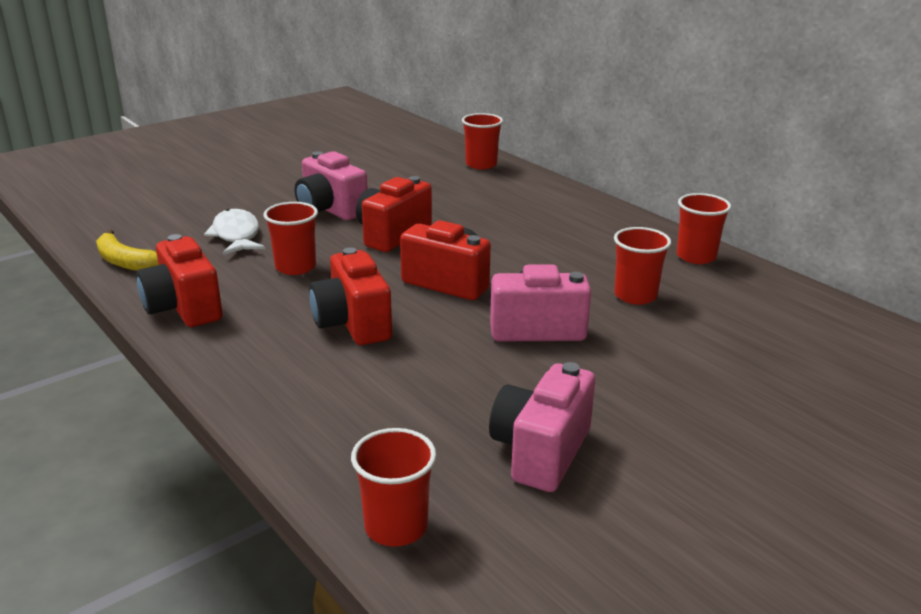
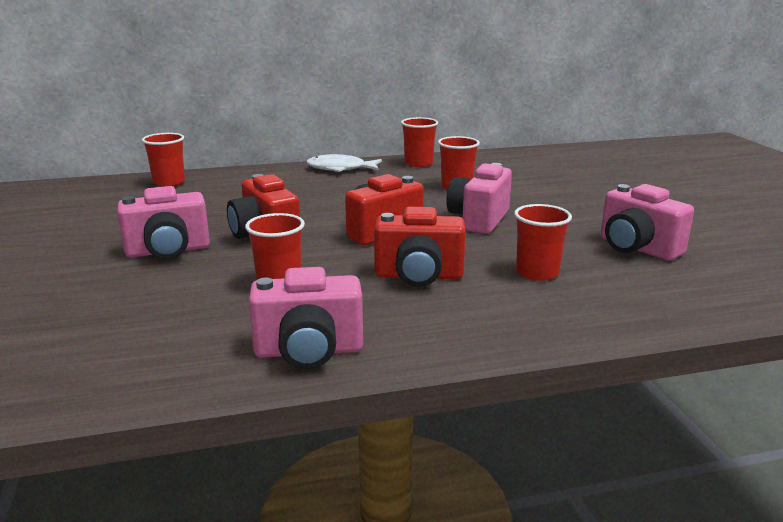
camera: 65 degrees left, 5 degrees down
yellow banana [96,229,159,271] -> none
red camera [136,234,223,327] -> pink camera [249,267,363,369]
white fish [204,209,265,255] -> white fish moved to [306,154,382,172]
red cup [351,428,436,547] -> red cup moved to [514,204,572,281]

